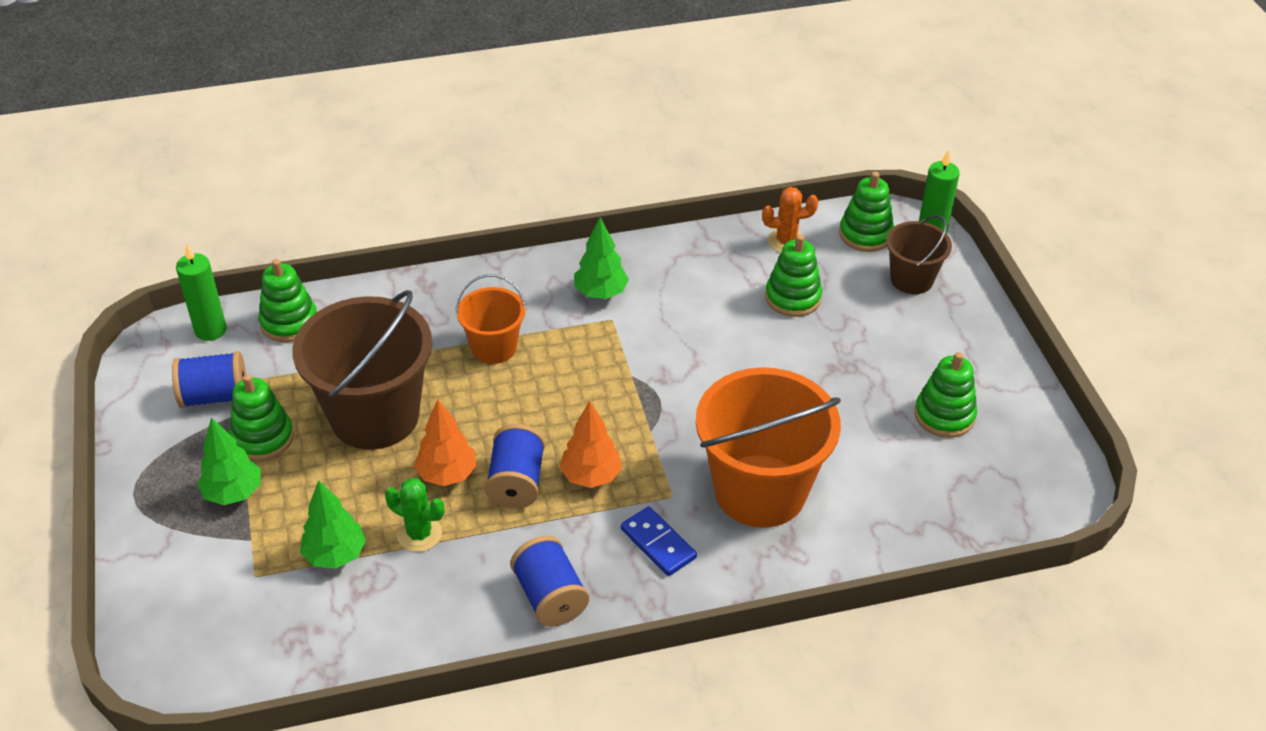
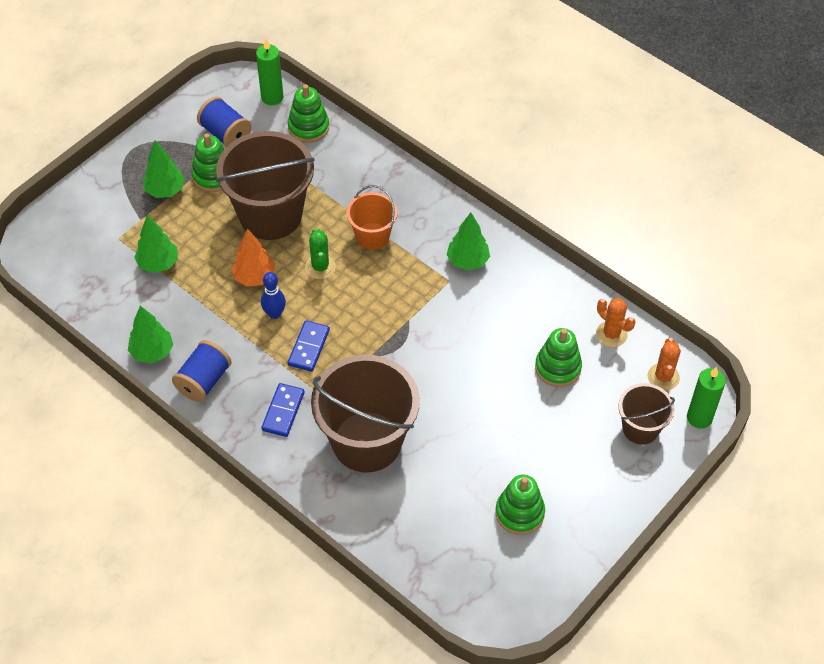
camera: 55 degrees right, 10 degrees up
green cactus [385,478,444,552] -> green cactus moved to [305,228,336,279]
blue spool [485,424,545,509] -> blue bowling pin [261,272,286,319]
orange tree [560,401,622,488] -> blue domino [288,320,330,372]
orange bucket [696,367,841,528] -> brown bucket [311,355,420,472]
green stacking toy [839,172,894,252] -> orange cactus [648,338,681,391]
none -> green tree [128,306,173,364]

